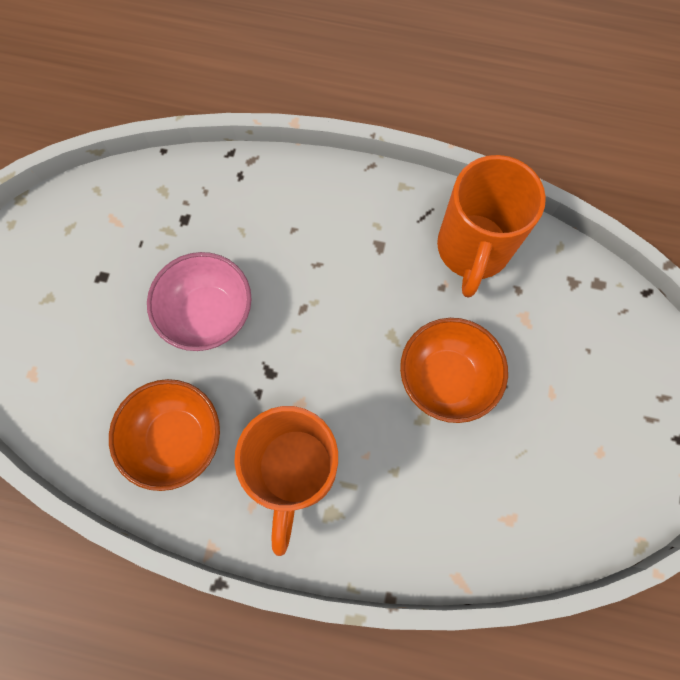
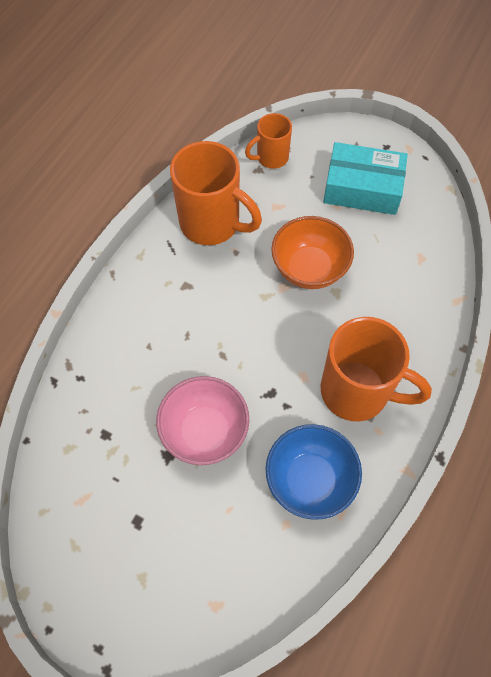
camera: 75 degrees left, 10 degrees down
orange bowl [109,379,220,491] -> blue bowl [266,424,362,520]
none -> orange mug [245,113,292,169]
none -> turquoise box [323,142,408,215]

